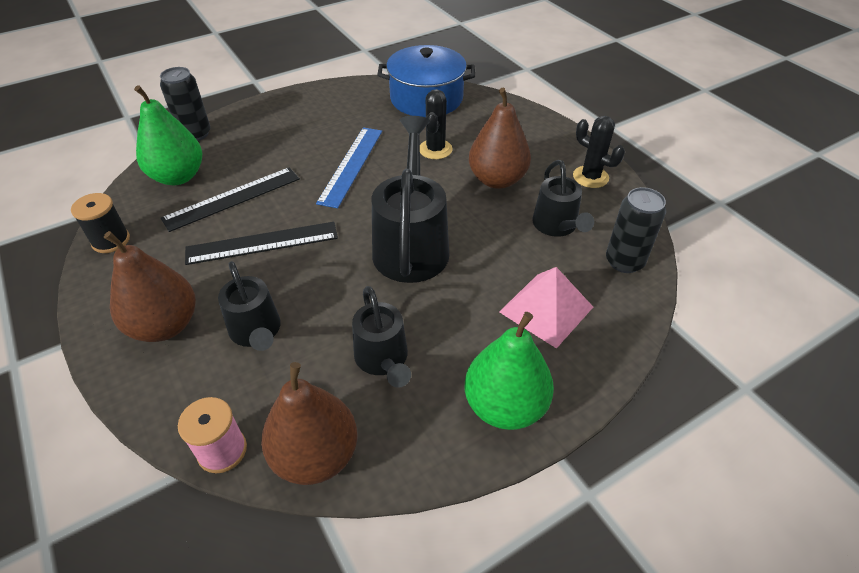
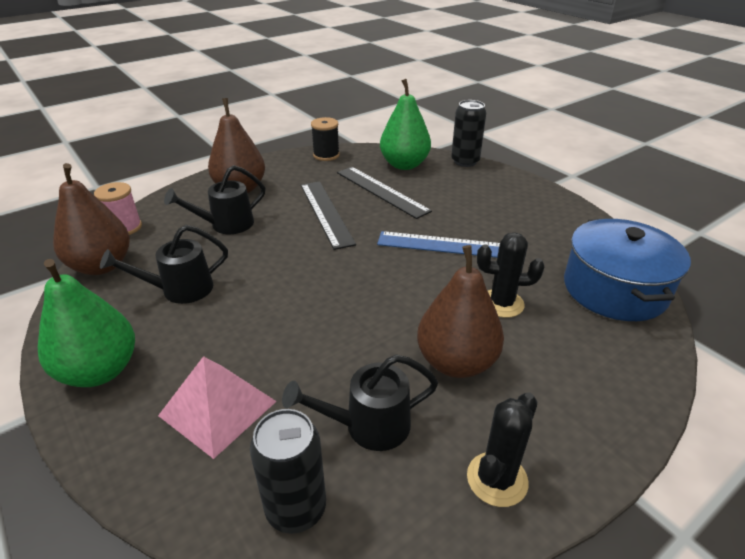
camera: 85 degrees right, 10 degrees down
black watering can [372,116,449,283] -> none

